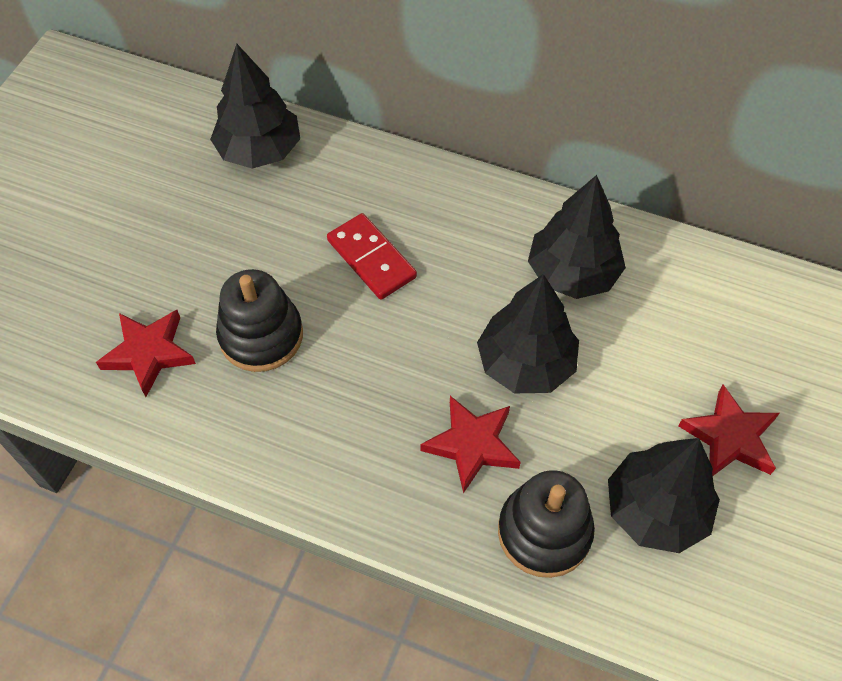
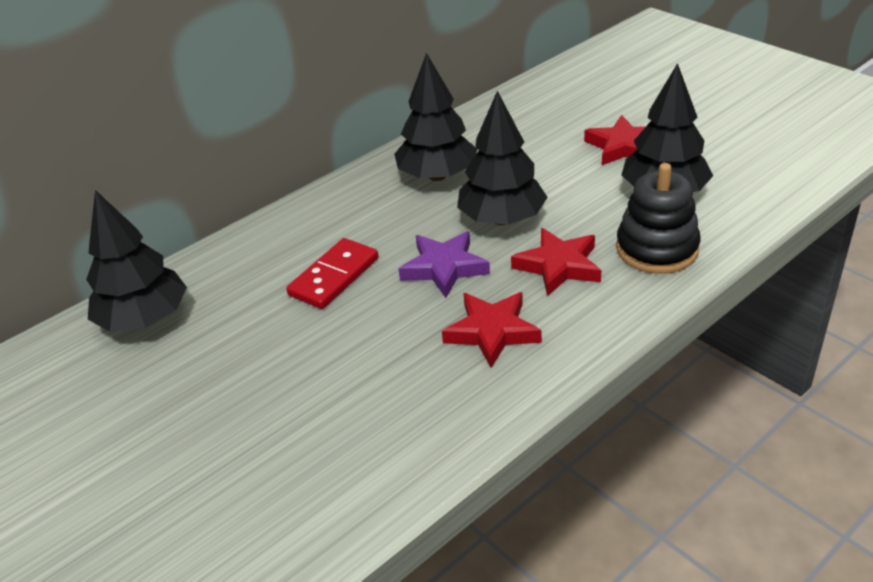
camera: 60 degrees left, 20 degrees down
red star [96,310,196,397] -> red star moved to [442,292,542,368]
black stacking toy [216,269,303,372] -> none
red domino [327,213,417,300] -> red domino turned 45 degrees counterclockwise [286,238,379,309]
none -> purple star [399,231,490,298]

